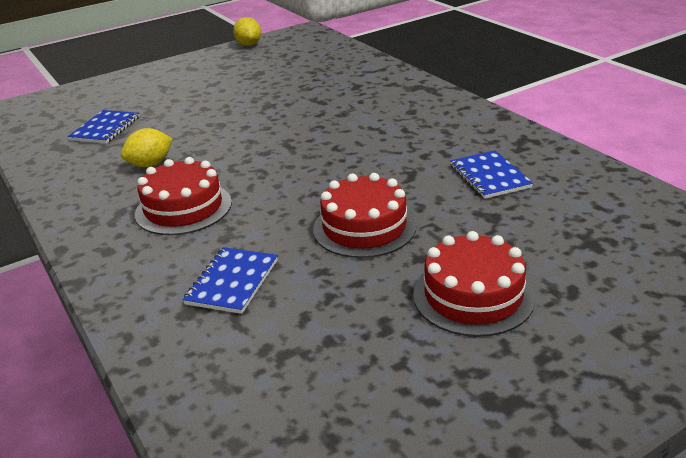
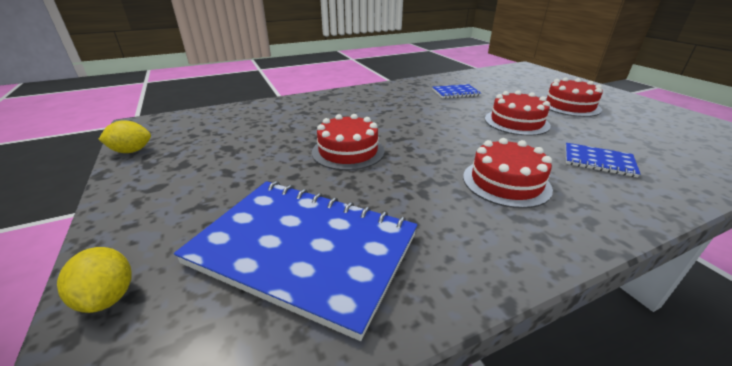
camera: 85 degrees left, 0 degrees up
blue notebook [68,110,139,144] -> blue notebook [174,181,417,341], size x2.22
yellow lemon [121,128,172,167] -> yellow lemon moved to [57,247,132,313]
none -> red cake [312,114,384,170]

